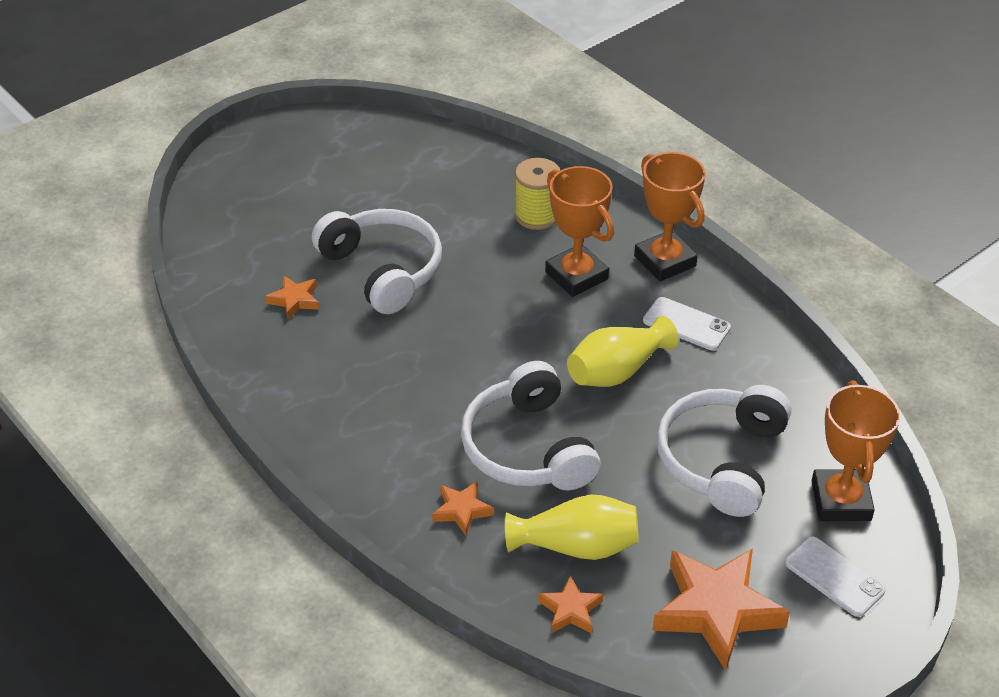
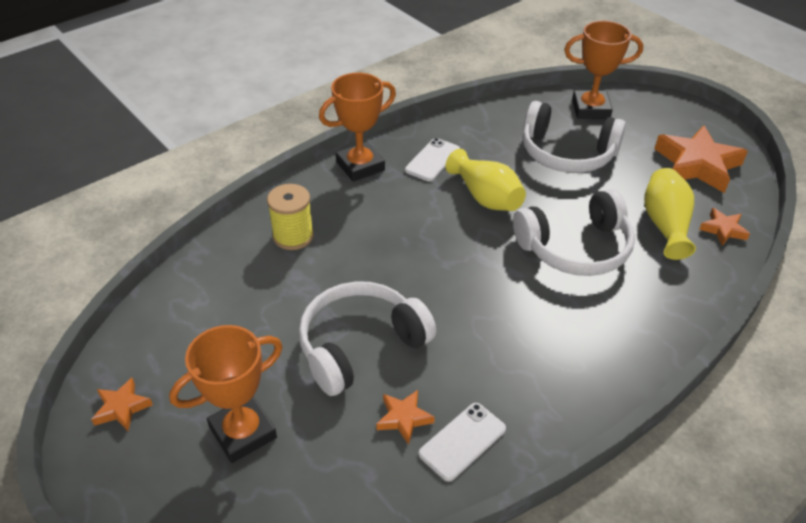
camera: 90 degrees left, 0 degrees up
orange star [432,481,494,536] -> orange star moved to [91,378,153,431]
orange trophy [545,166,614,297] -> orange trophy moved to [169,325,283,463]
white phone [785,536,886,617] -> white phone moved to [419,403,506,482]

